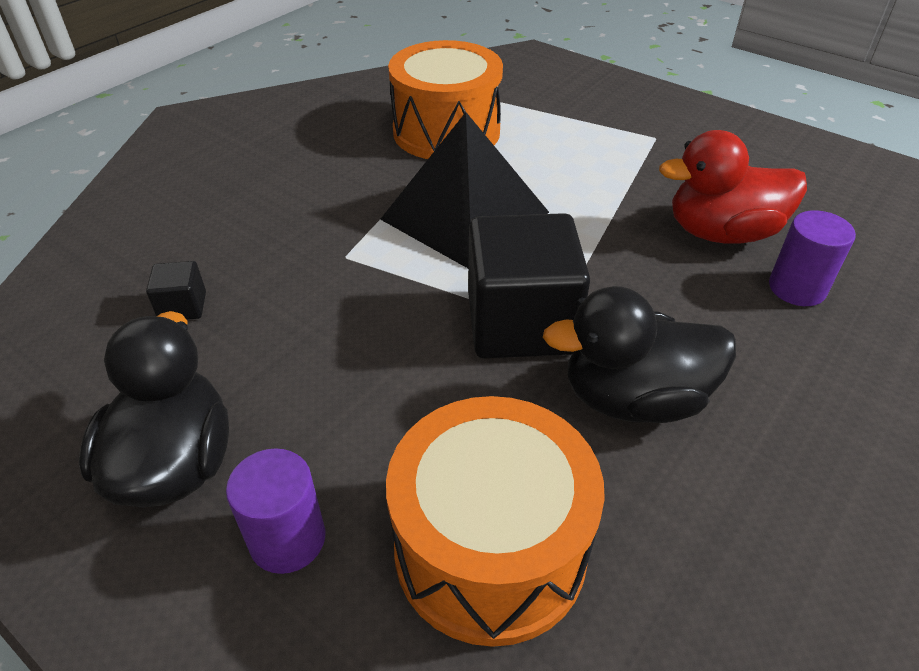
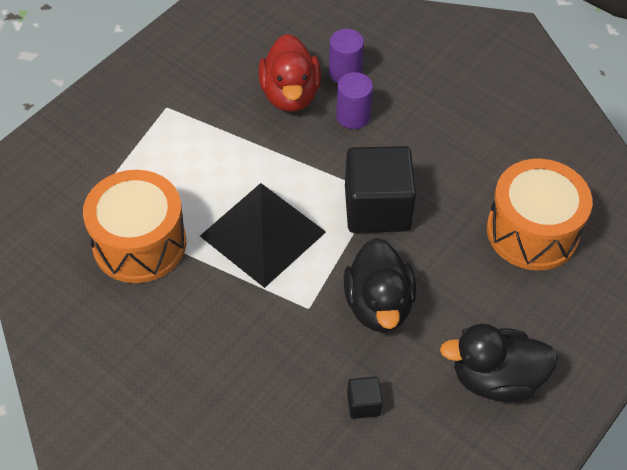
camera: 90 degrees left, 10 degrees up
purple cylinder [226,448,325,574] -> purple cylinder moved to [336,72,373,129]
black duck [543,286,736,423] -> black duck moved to [344,238,416,332]

